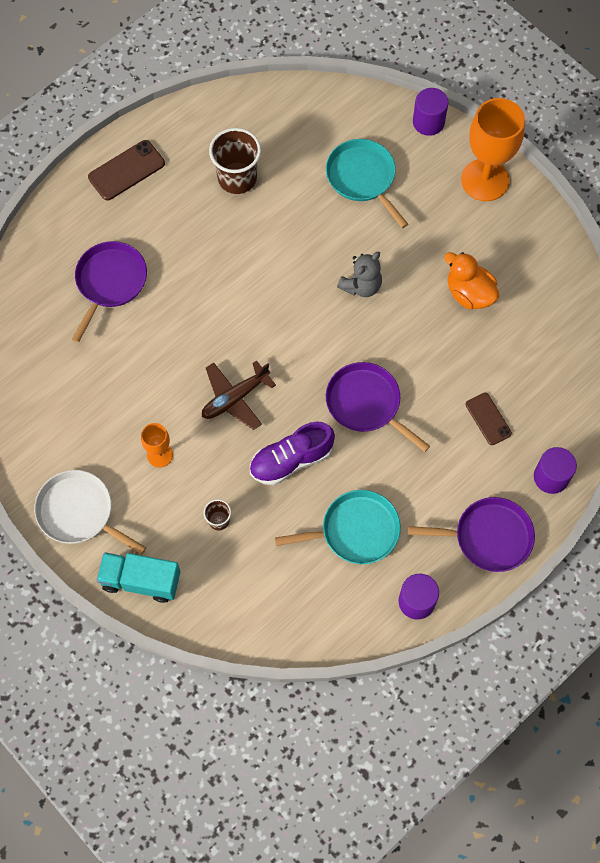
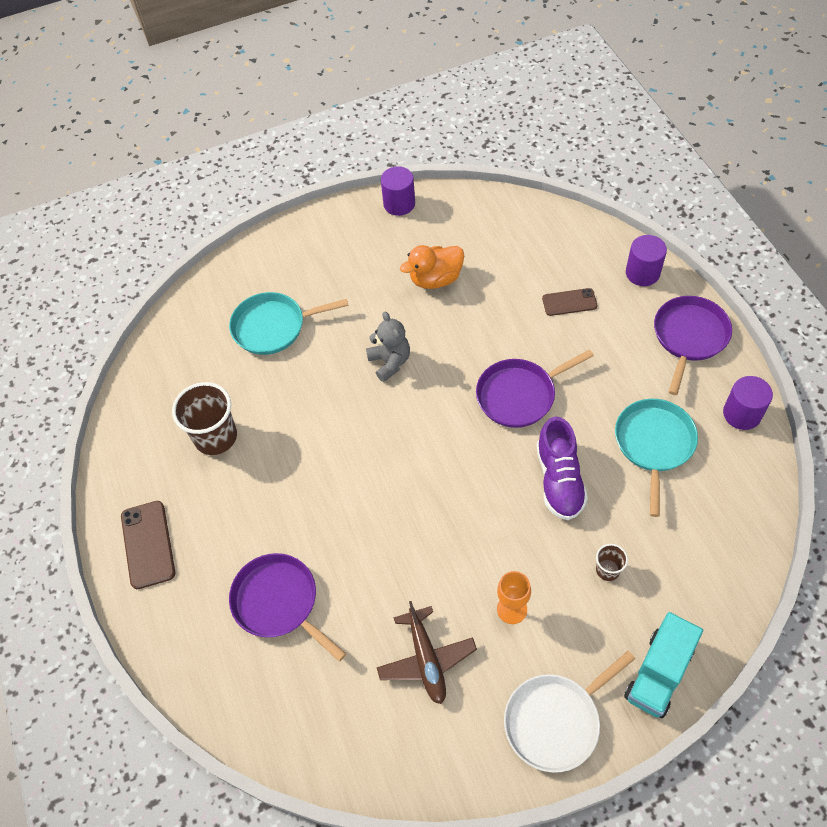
camera: 65 degrees left, 10 degrees down
brown plane [202,360,276,430] -> brown plane moved to [377,601,477,704]
purple cylinder [413,88,448,136] -> purple cylinder moved to [381,166,415,216]
orange goblet [461,98,525,201] -> none

